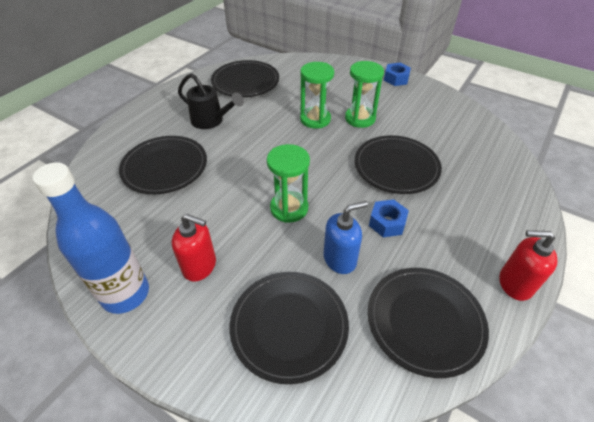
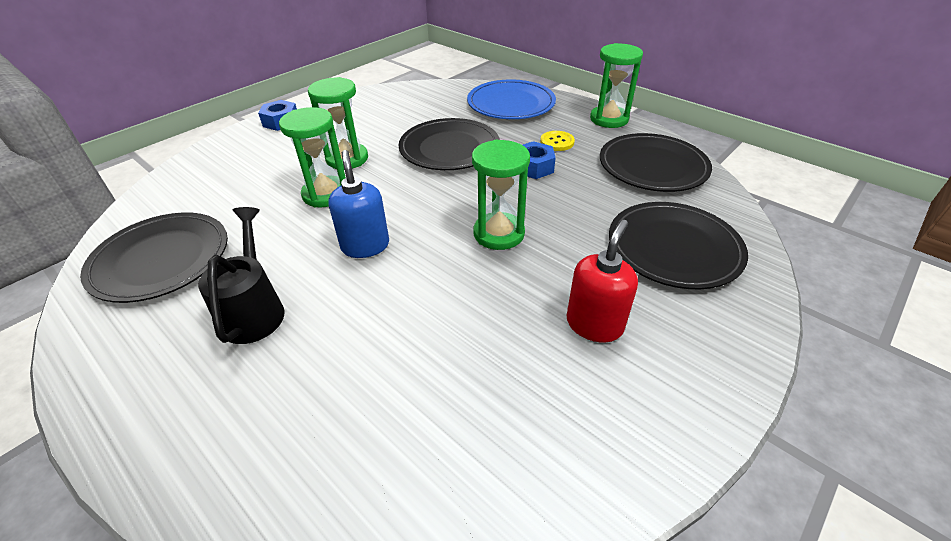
camera: 80 degrees left, 5 degrees down
blue bottle [32,163,149,314] -> none
black plate [119,136,207,194] -> none
black watering can [178,73,244,129] -> black watering can turned 45 degrees counterclockwise [198,207,285,344]
blue soap dispenser [324,201,368,274] -> blue soap dispenser moved to [328,150,389,258]
red soap dispenser [499,230,557,301] -> green hourglass [590,43,643,128]
none -> blue plate [467,80,556,119]
none -> yellow button [540,131,575,151]

